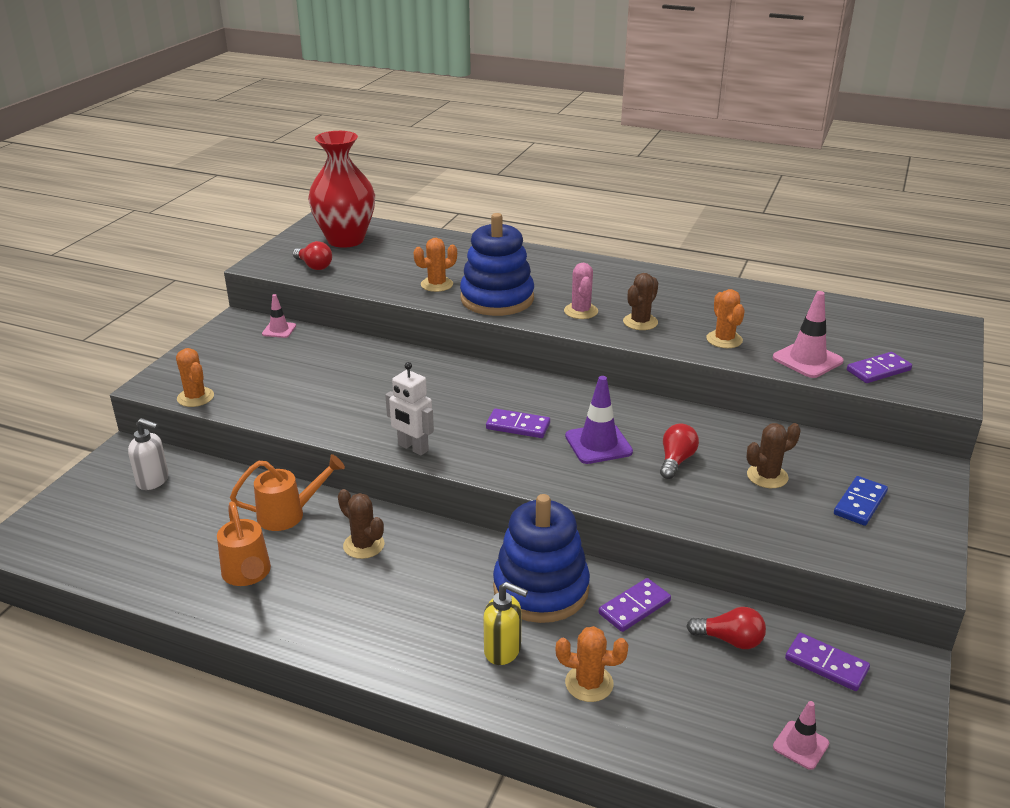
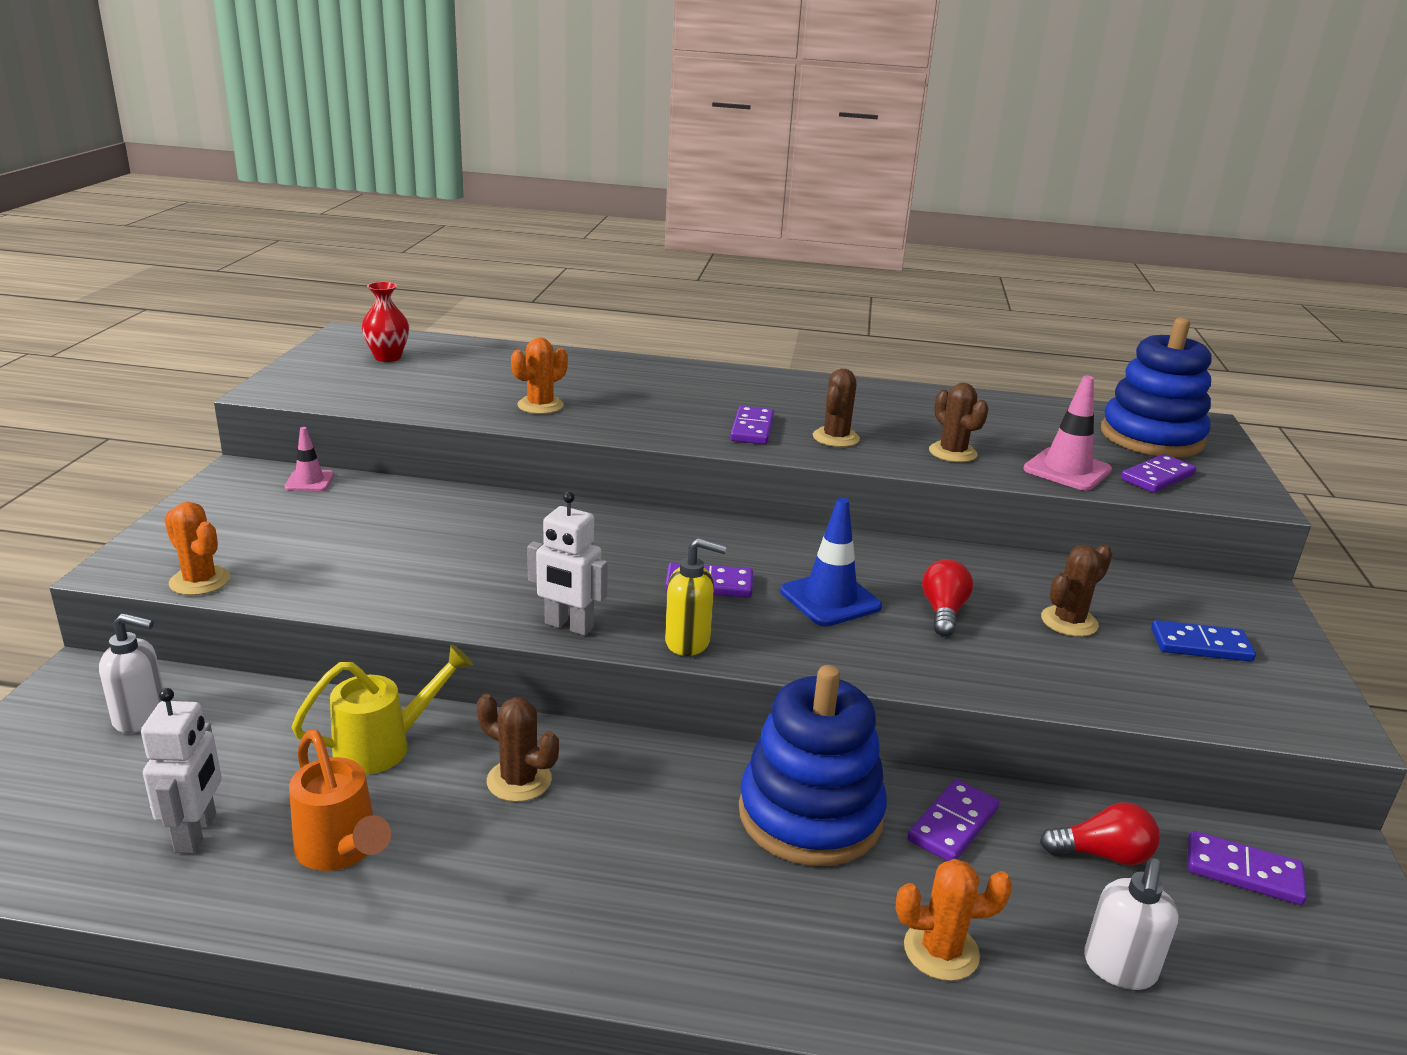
camera: 15 degrees left, 5 degrees down
orange watering can [230,454,345,531] -> yellow watering can [292,644,473,775]
red light bulb [293,241,332,270] -> none
red vase [308,131,375,248] -> red vase [362,282,409,362], size x0.50
blue stacking toy [460,213,534,316] -> blue stacking toy moved to [1101,317,1212,457]
yellow soap dispenser [483,582,528,665] -> yellow soap dispenser moved to [665,538,727,656]
pink cactus [564,263,598,319] -> purple domino [730,406,774,444]
purple traffic cone [565,376,633,464] -> blue traffic cone [780,498,882,627]
orange cactus [706,289,745,348] -> brown cactus [929,383,989,462]
pink traffic cone [773,701,829,770] -> none
blue domino [834,476,888,526] -> blue domino turned 75 degrees clockwise [1151,620,1256,662]
none -> white robot [141,688,222,853]
none -> white soap dispenser [1084,858,1179,990]

